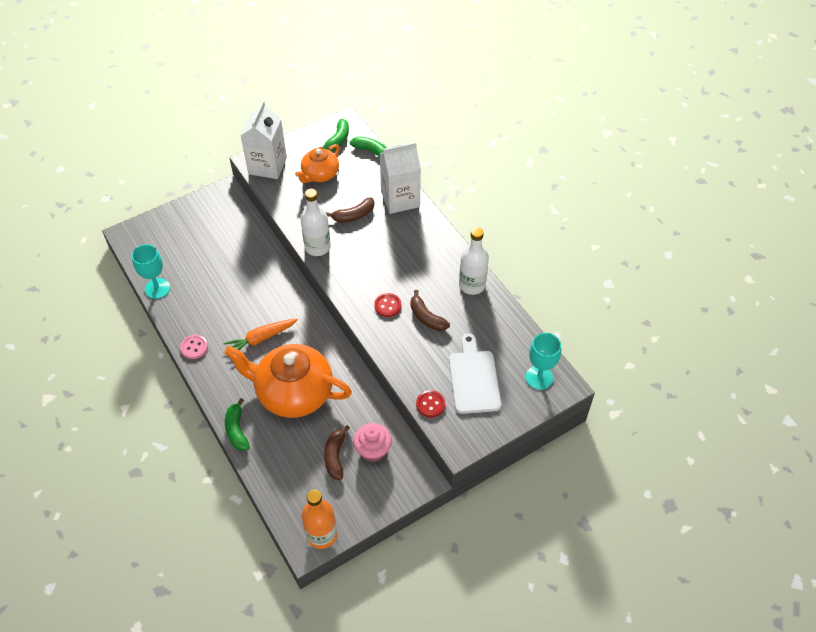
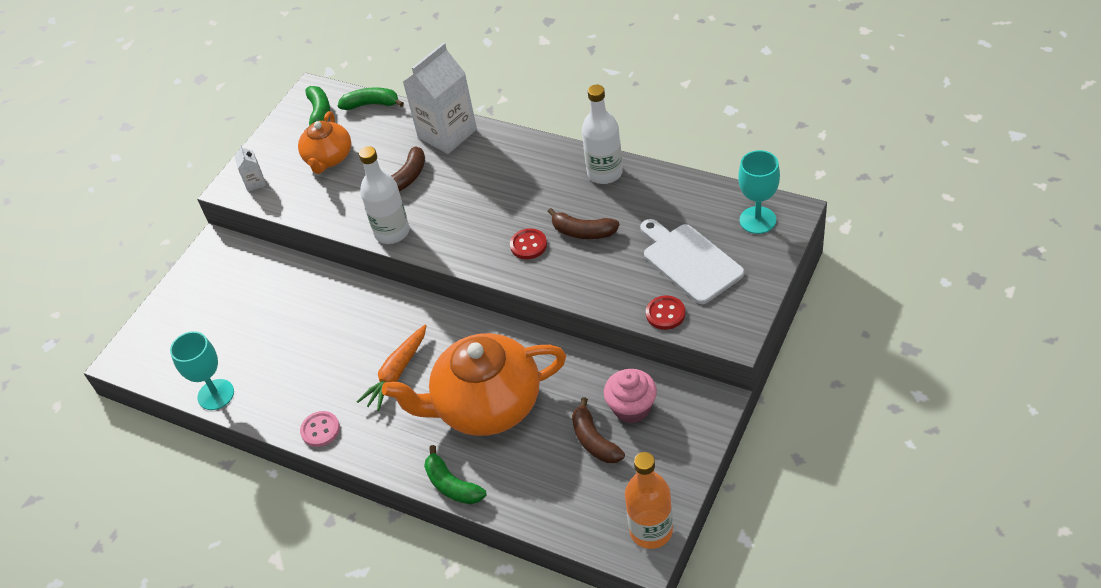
camera: 25 degrees left, 5 degrees down
white carton [241,101,287,179] -> white carton [235,145,266,192], size x0.43

